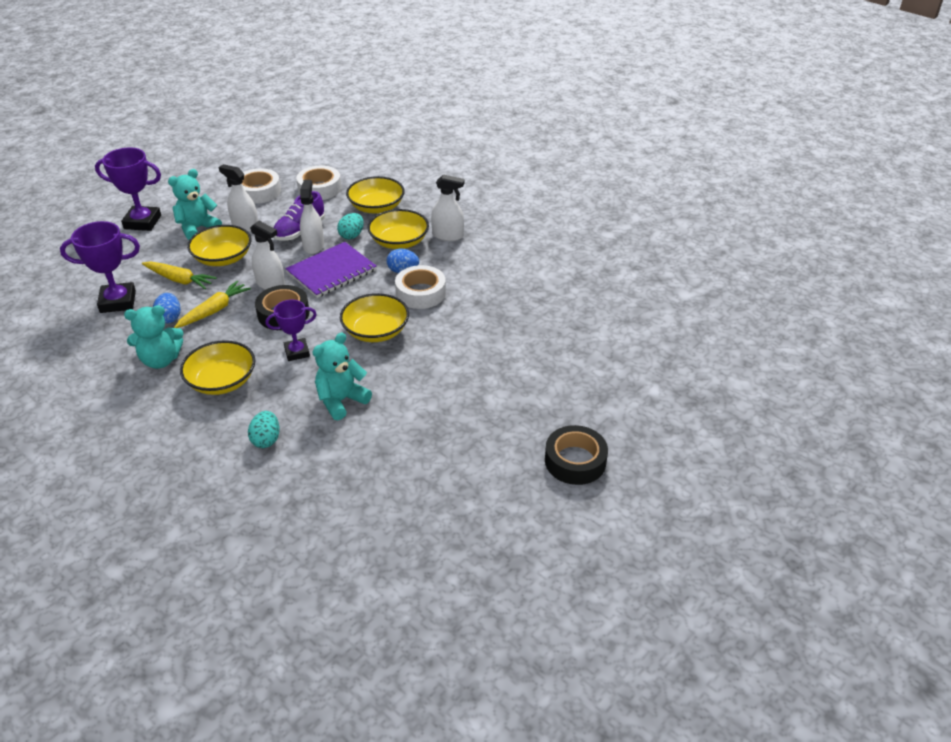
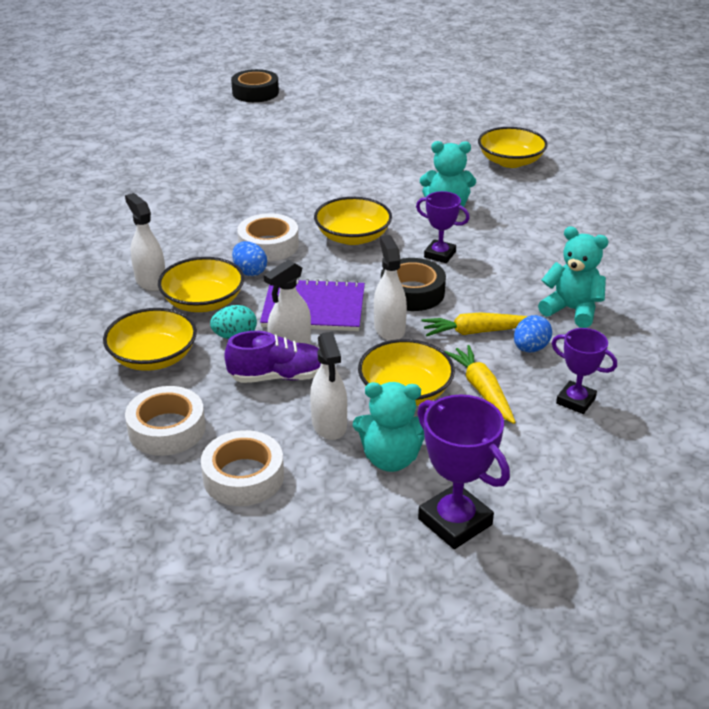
camera: 135 degrees left, 5 degrees down
purple trophy [60,221,140,313] -> purple trophy [552,328,617,414], size x0.64
yellow bowl [180,340,255,395] -> yellow bowl moved to [478,127,548,168]
turquoise egg [248,411,280,448] -> none
black tape [545,425,608,485] -> black tape moved to [231,69,279,102]

